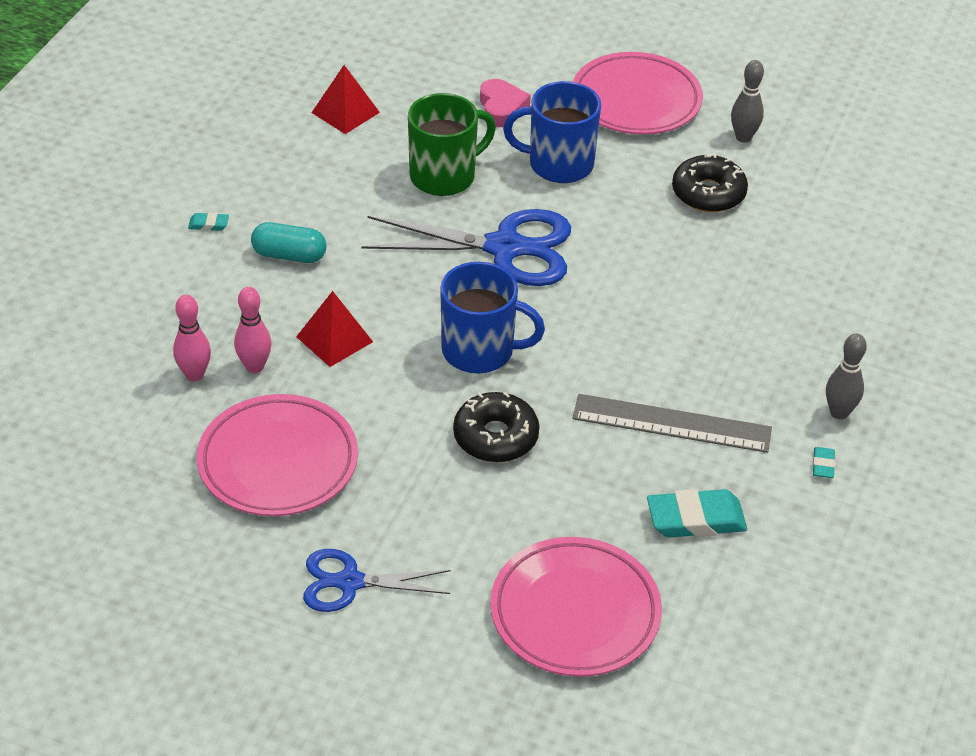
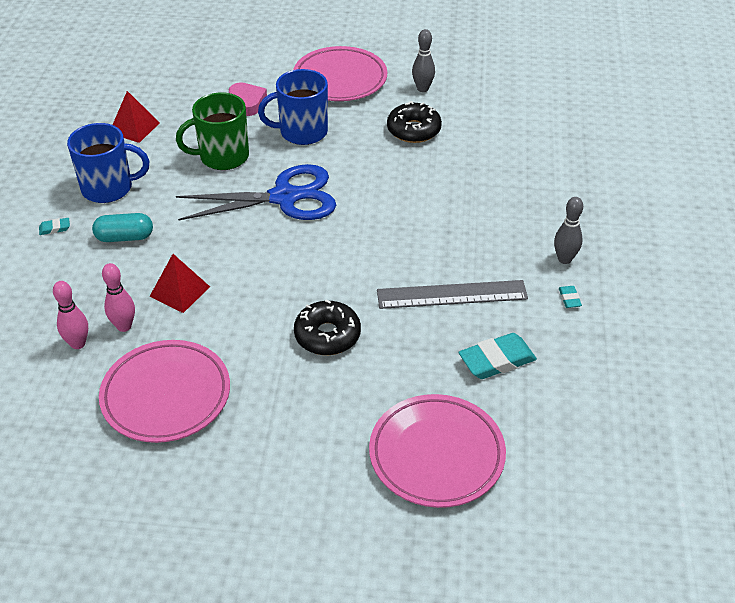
camera: 15 degrees left, 0 degrees up
blue scissors [303,549,451,612] -> none
green mug [408,93,496,196] -> green mug turned 150 degrees counterclockwise [176,93,249,170]
blue mug [440,262,545,374] -> blue mug moved to [67,123,149,203]

